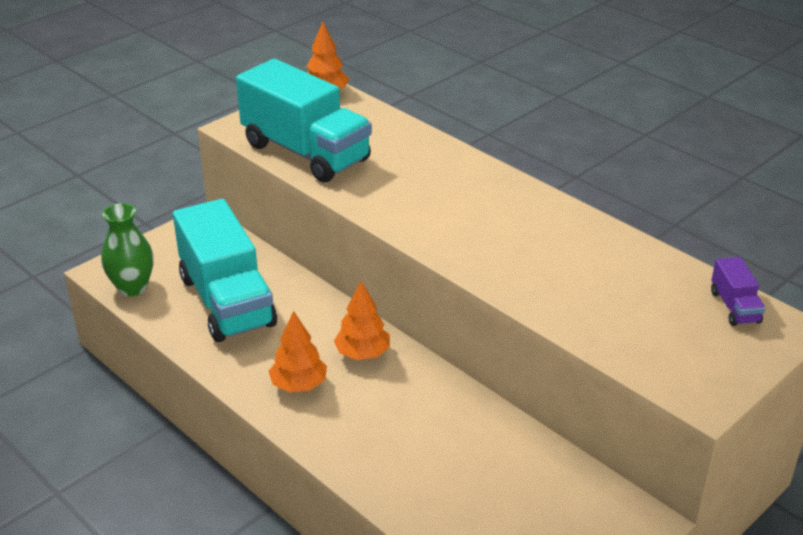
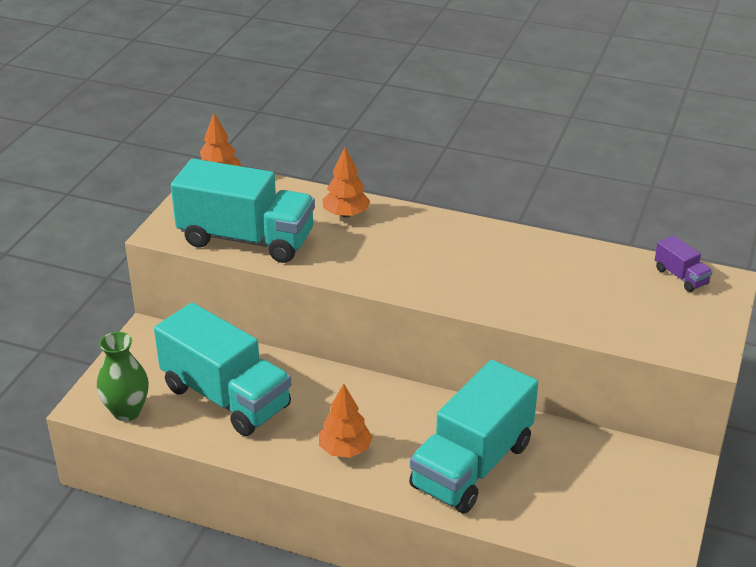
camera: 25 degrees left, 0 degrees up
orange tree [334,281,390,360] -> orange tree moved to [323,147,370,218]
none -> turquoise truck [409,360,538,514]

